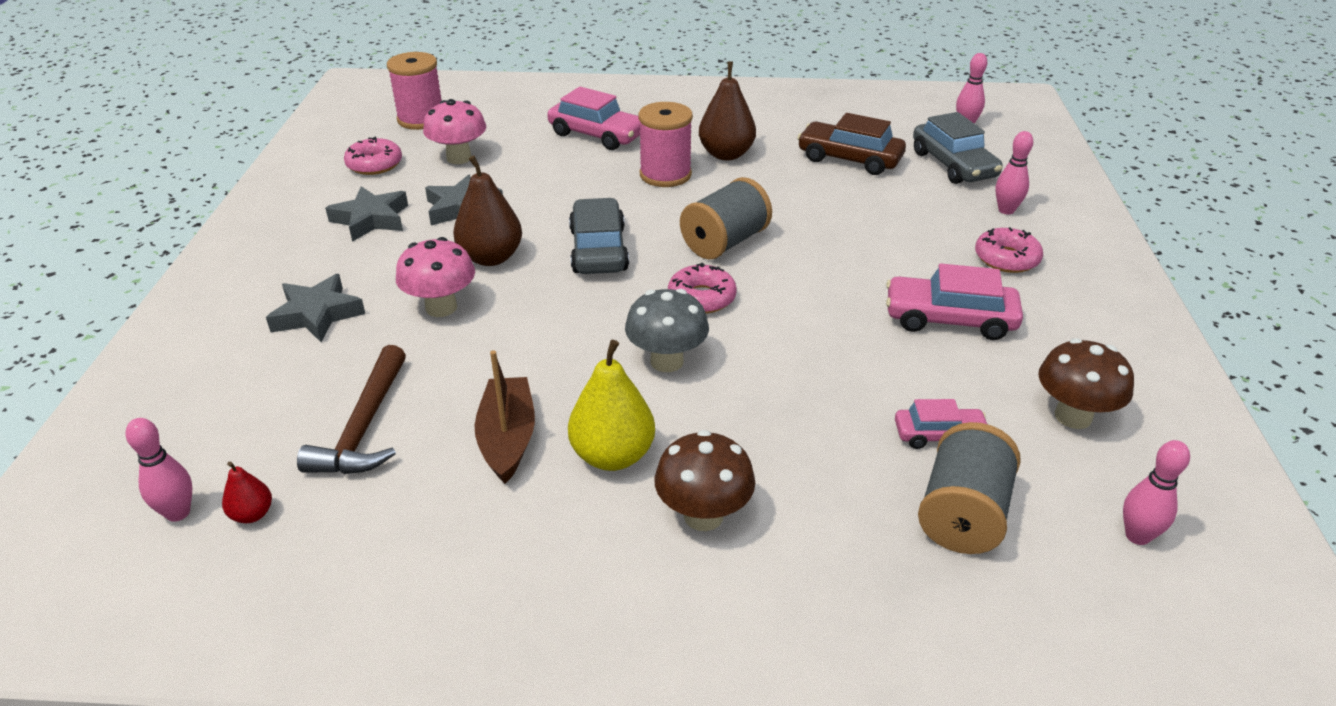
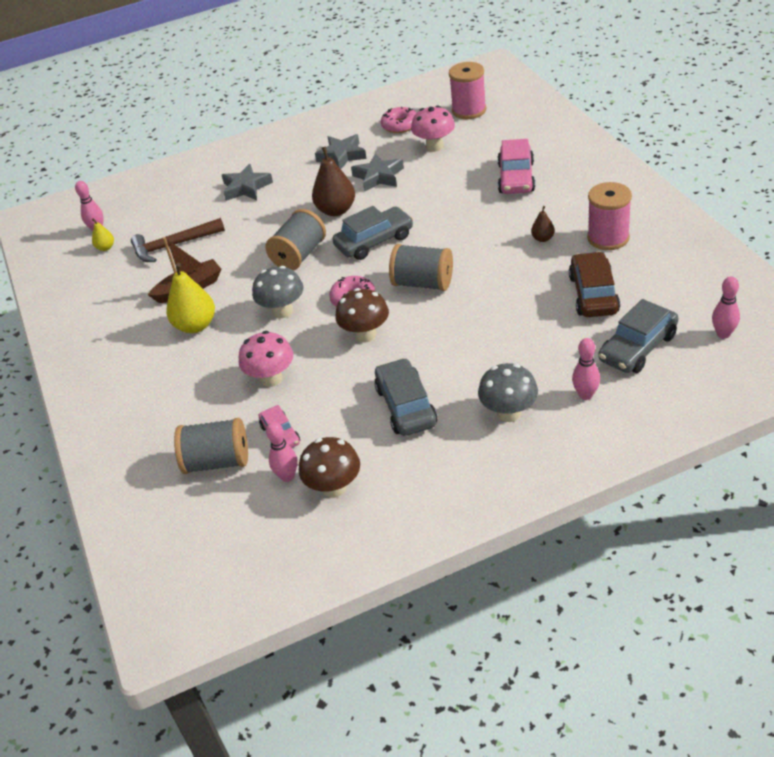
camera: 70 degrees right, 5 degrees up
red pear [222,461,272,523] -> yellow pear [92,218,114,251]
pink mushroom [396,237,475,317] -> pink mushroom moved to [239,331,293,387]
pink spool [638,102,693,187] -> pink spool moved to [587,182,632,250]
brown mushroom [654,430,755,531] -> brown mushroom moved to [335,288,389,343]
brown pear [699,61,756,160] -> brown pear [531,206,555,242], size x0.50
pink car [886,263,1023,340] -> grey car [374,358,438,436]
pink donut [975,227,1043,273] -> grey mushroom [478,363,538,422]
pink bowling pin [1123,440,1190,545] -> pink bowling pin moved to [266,422,298,482]
none -> grey spool [265,209,326,270]

